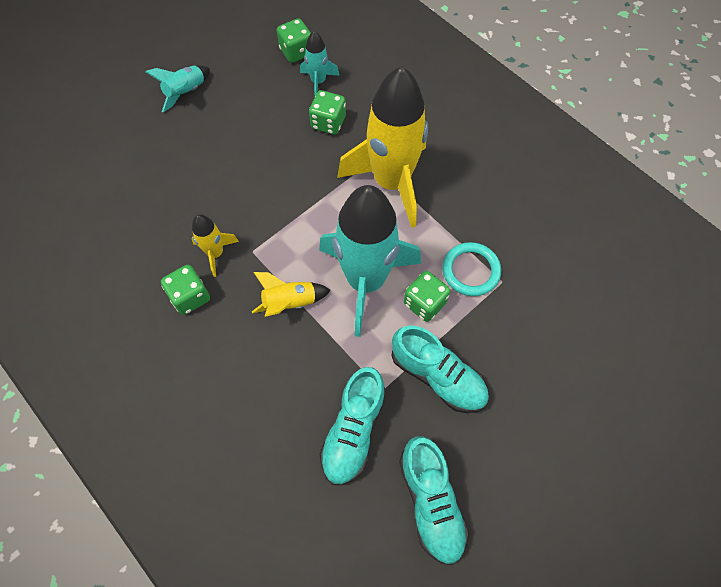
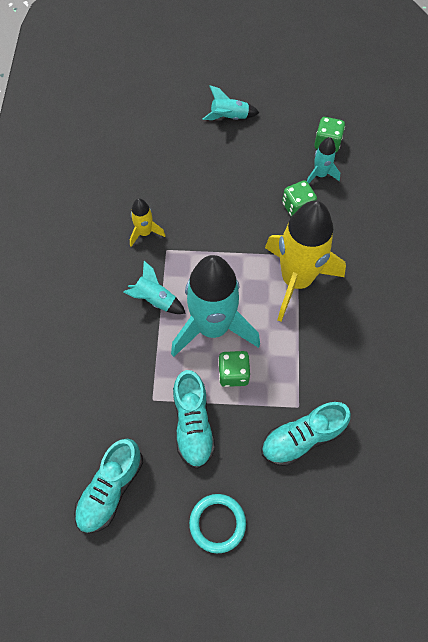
camera: 45 degrees right, 0 degrees up
green dice [161,265,210,315] -> none
yellow rocket [252,272,331,317] -> turquoise rocket [124,261,186,314]
turquoise shoe [320,367,386,485] -> turquoise shoe moved to [261,402,351,466]
turquoise ring [442,242,501,296] -> turquoise ring moved to [189,494,246,553]

